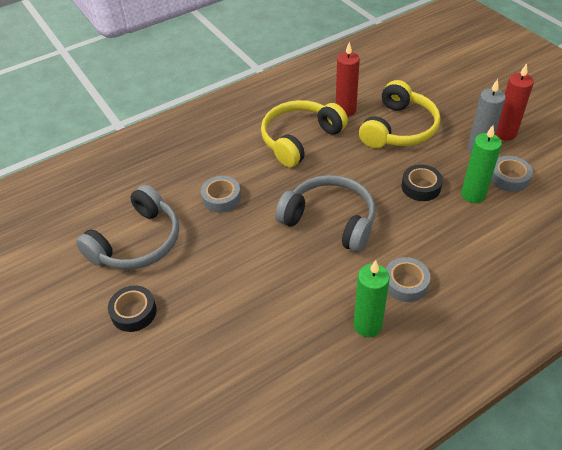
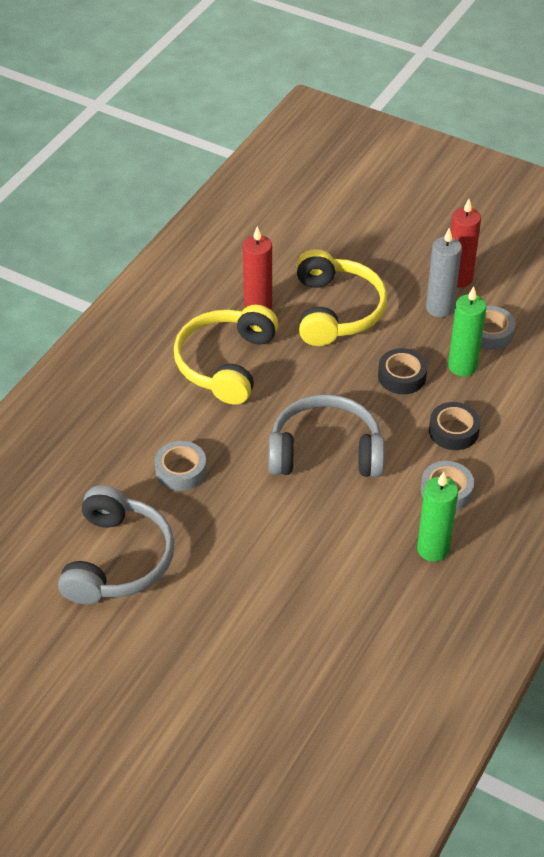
camera: 30 degrees left, 0 degrees up
black tape [108,285,157,332] -> black tape moved to [429,402,480,450]

